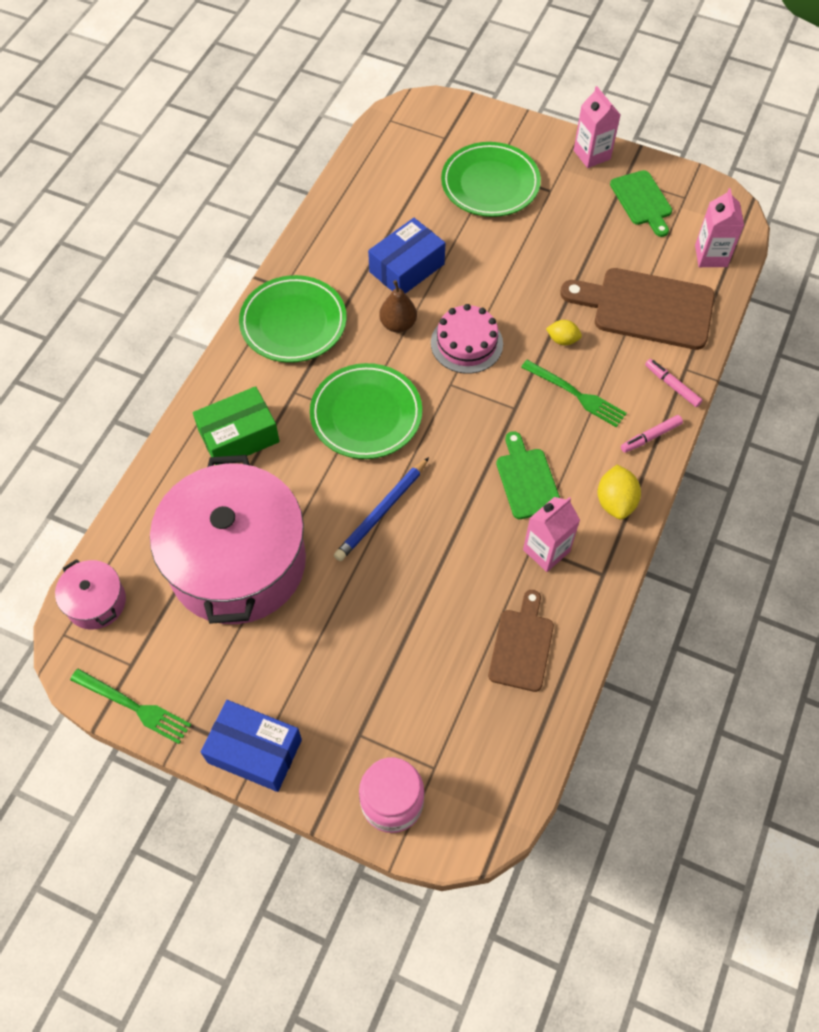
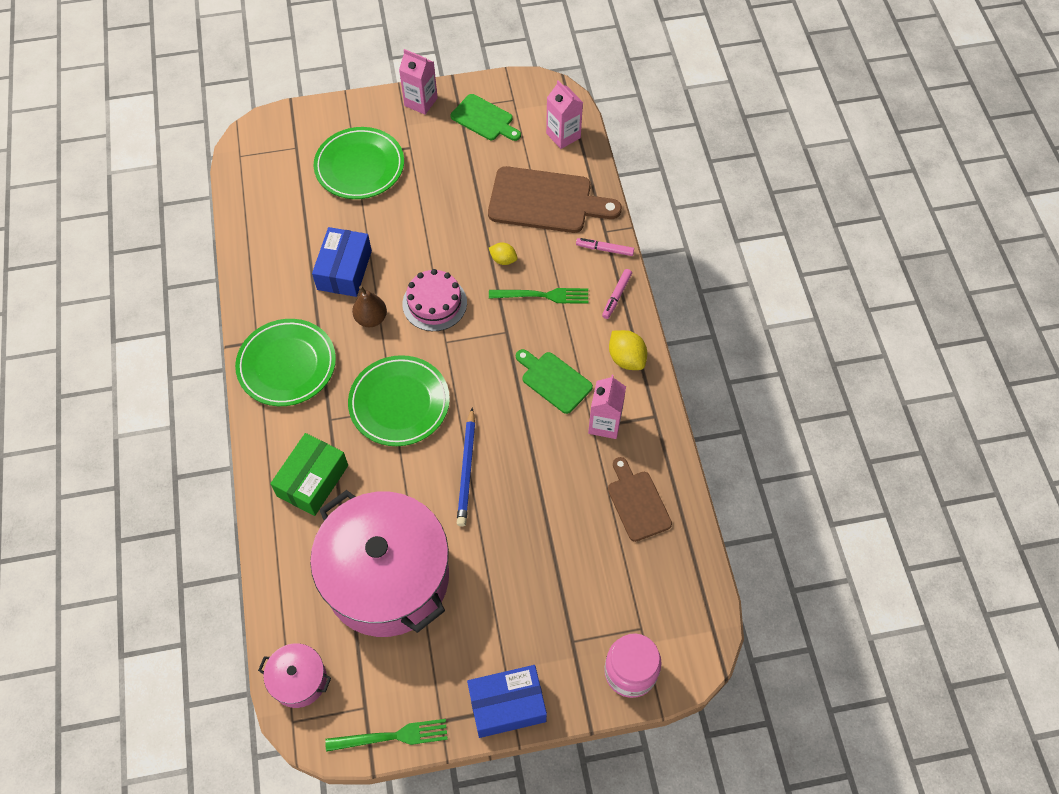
camera: 35 degrees left, 0 degrees up
yellow lemon [546,320,582,345] -> yellow lemon turned 45 degrees clockwise [489,243,518,265]
brown cutting board [560,268,715,350] -> brown cutting board turned 150 degrees counterclockwise [488,166,622,233]

